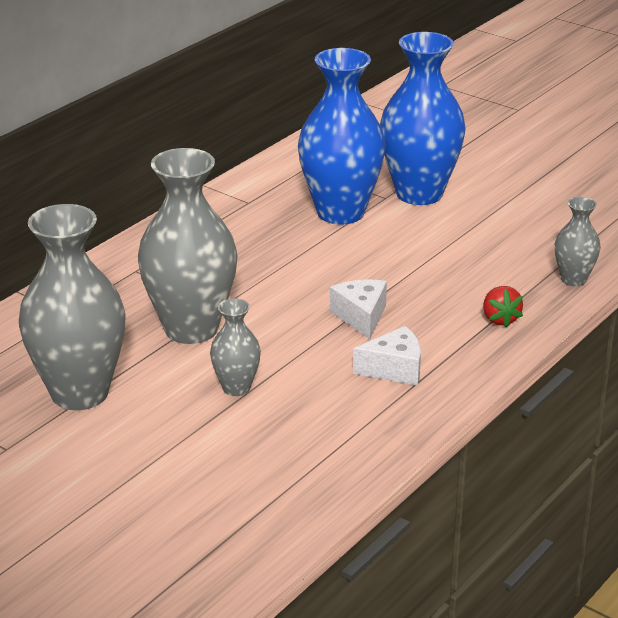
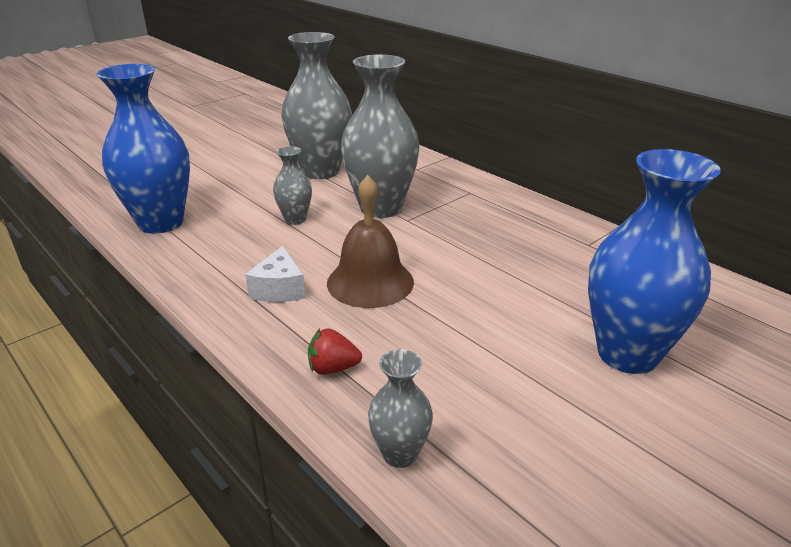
camera: 100 degrees right, 0 degrees up
blue vase [298,48,385,224] -> blue vase moved to [97,64,190,234]
white cheese [330,280,387,339] -> brown bell [327,175,414,308]

